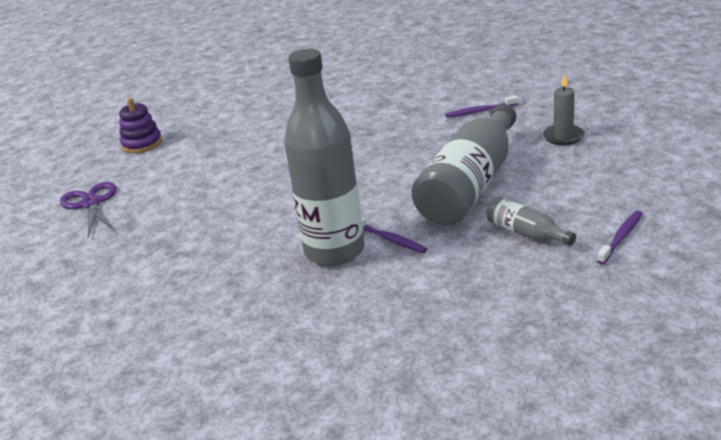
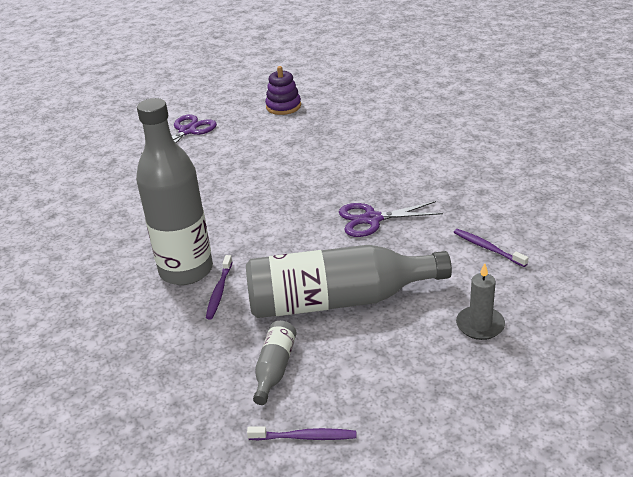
camera: 55 degrees right, 5 degrees up
none -> purple scissors [339,201,443,237]

